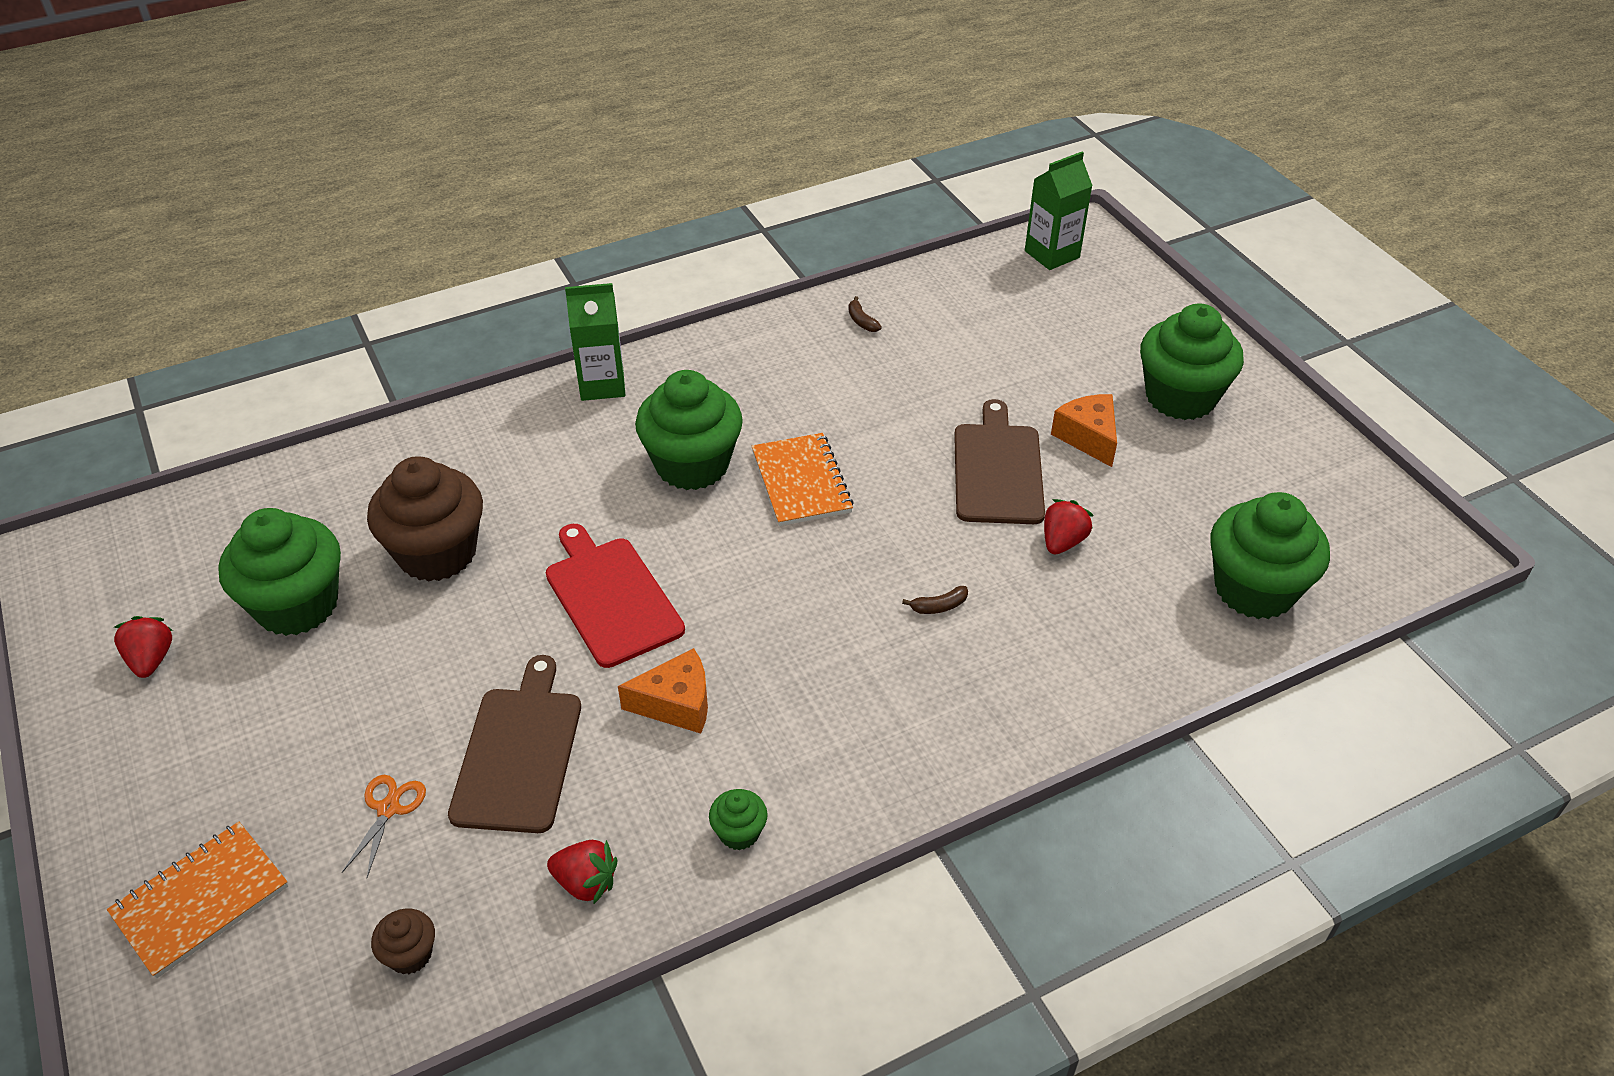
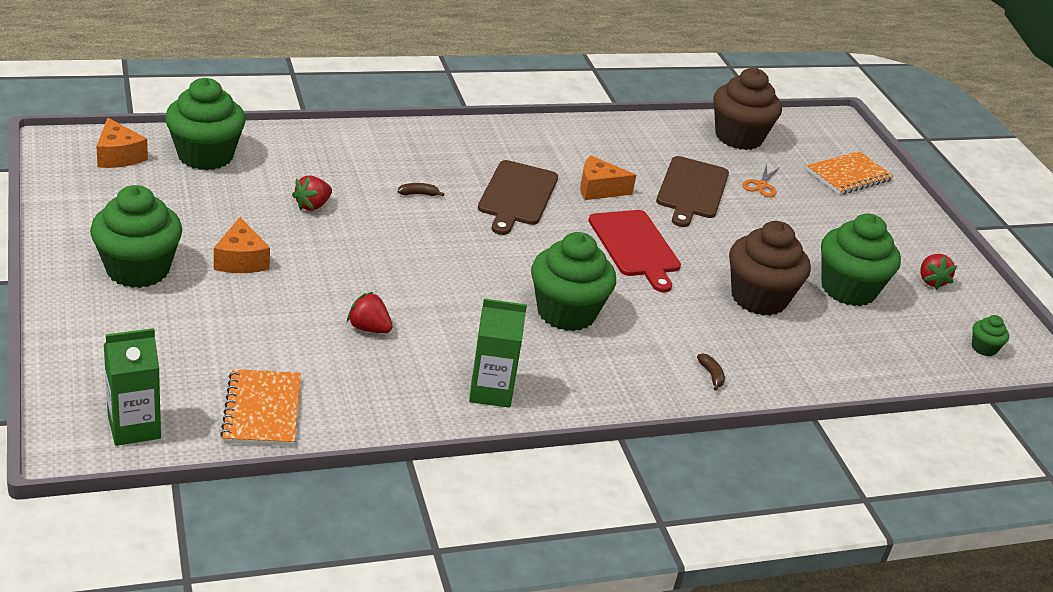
camera: 175 degrees left, 10 degrees down
brown cupcake [371,908,435,974] -> brown cupcake [713,68,782,150], size x2.26
red strawberry [547,840,618,905] -> red strawberry moved to [347,292,393,333]
green carton [565,283,625,401] -> green carton moved to [469,299,527,408]
green cupcake [709,789,768,850] -> green cupcake moved to [972,315,1009,356]
orange notebook [752,433,854,526] -> orange notebook moved to [220,369,301,446]
brown banana [849,296,882,332] -> brown banana moved to [697,353,725,391]
brown cutting board [954,399,1045,524] -> brown cutting board moved to [478,160,558,235]
none -> orange cheese [96,118,148,168]

